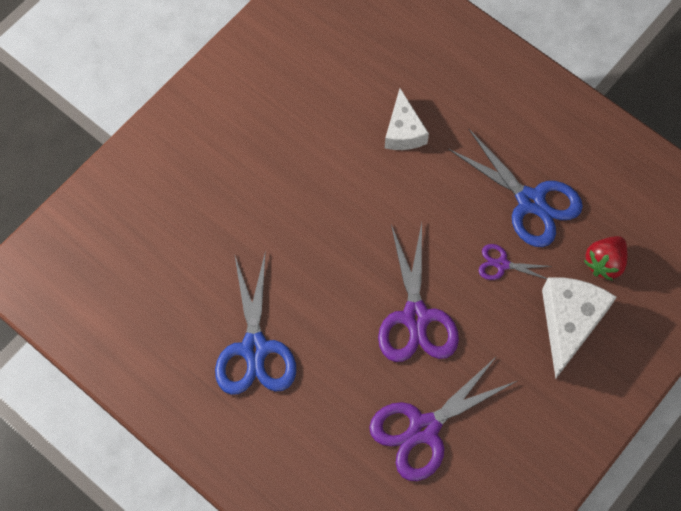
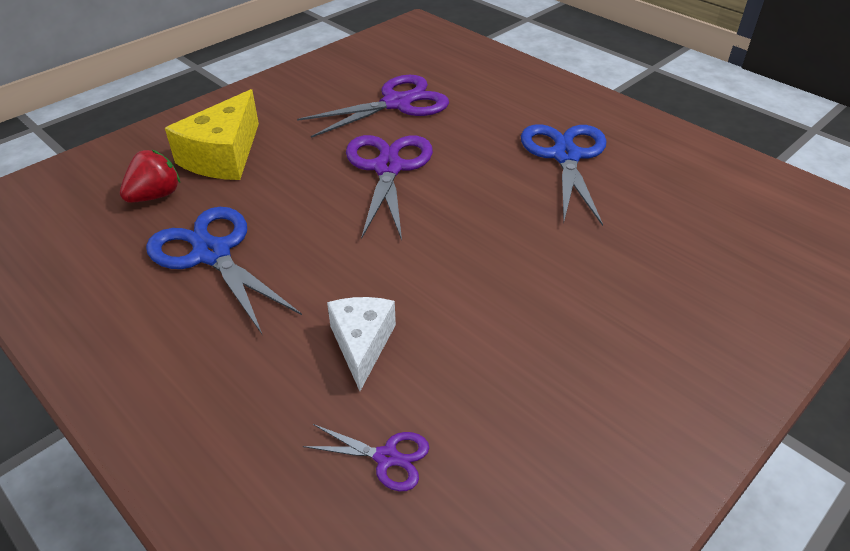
camera: 175 degrees left, 25 degrees down
purple scissors [479,244,553,280] -> purple scissors moved to [303,424,429,491]
white cheese [542,277,617,378] -> yellow cheese [165,89,259,180]

